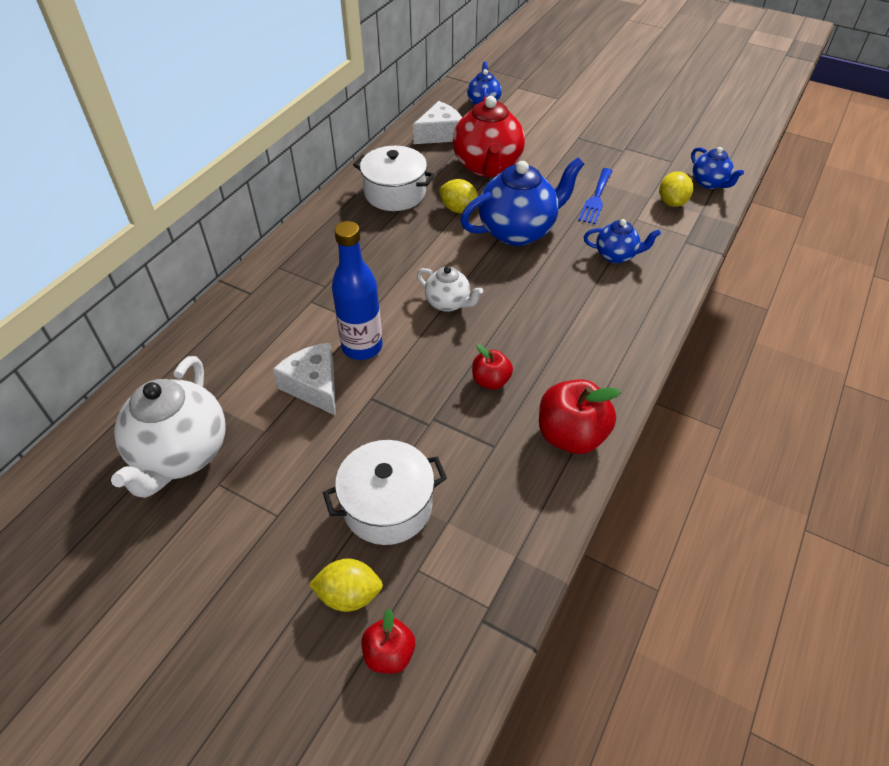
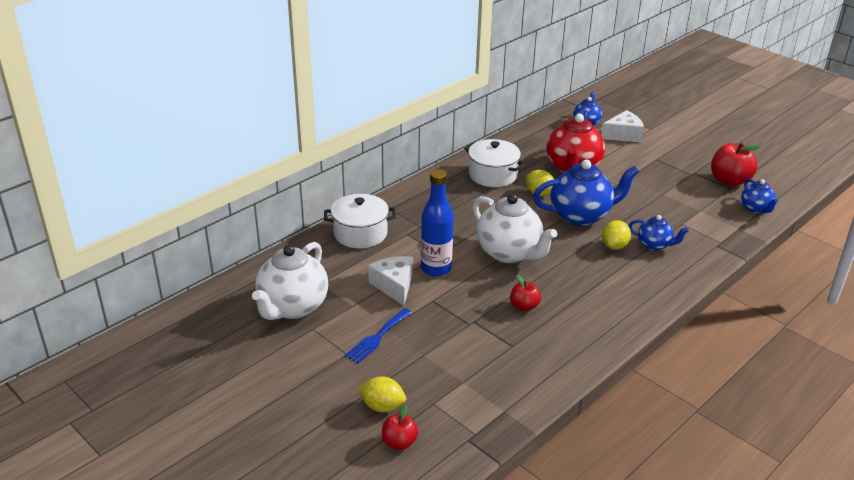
camera: 15 degrees right, 15 degrees down
white pot [323,440,447,545] -> white pot moved to [324,194,396,248]
white cheese [413,101,462,144] -> white cheese moved to [601,110,644,142]
white teapot [417,266,483,312] -> white teapot [472,194,557,263], size x1.88
red apple [539,379,621,454] -> red apple moved to [711,142,761,187]
blue fork [578,168,612,224] -> blue fork moved to [345,308,412,363]
yellow lemon [659,171,693,207] -> yellow lemon moved to [602,220,631,250]

